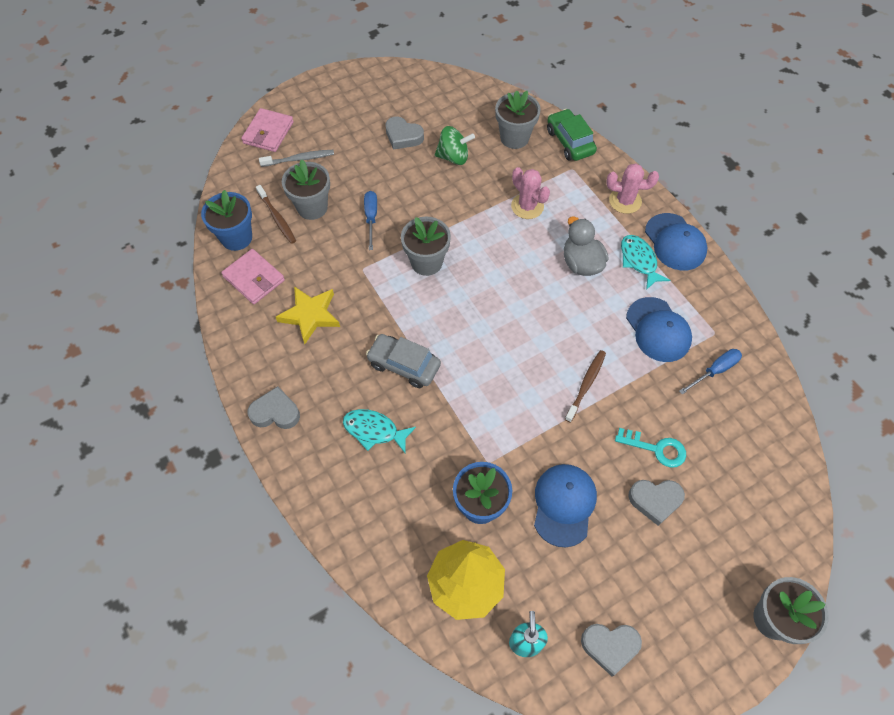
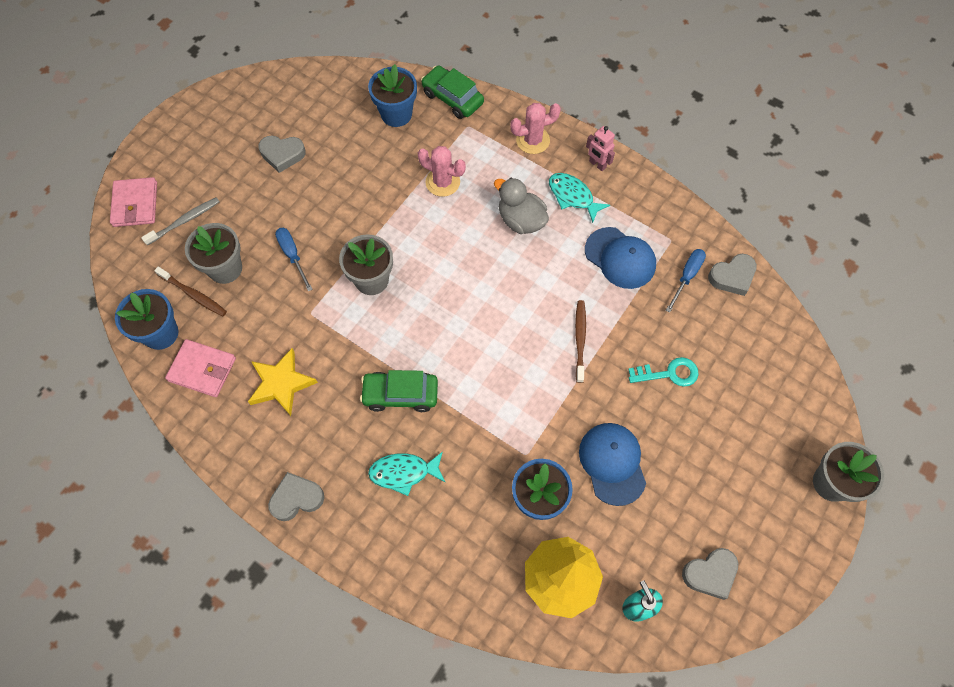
camera: 25 degrees left, 5 degrees up
grey car [366,334,441,388] -> green car [360,370,438,412]
green spinning top [435,126,475,165] -> none
grey flower pot [495,90,541,149] -> blue flower pot [368,64,417,127]
grey heart [628,480,685,526] -> grey heart moved to [708,254,757,296]
blue cap [645,213,707,271] -> pink robot [586,126,615,171]

